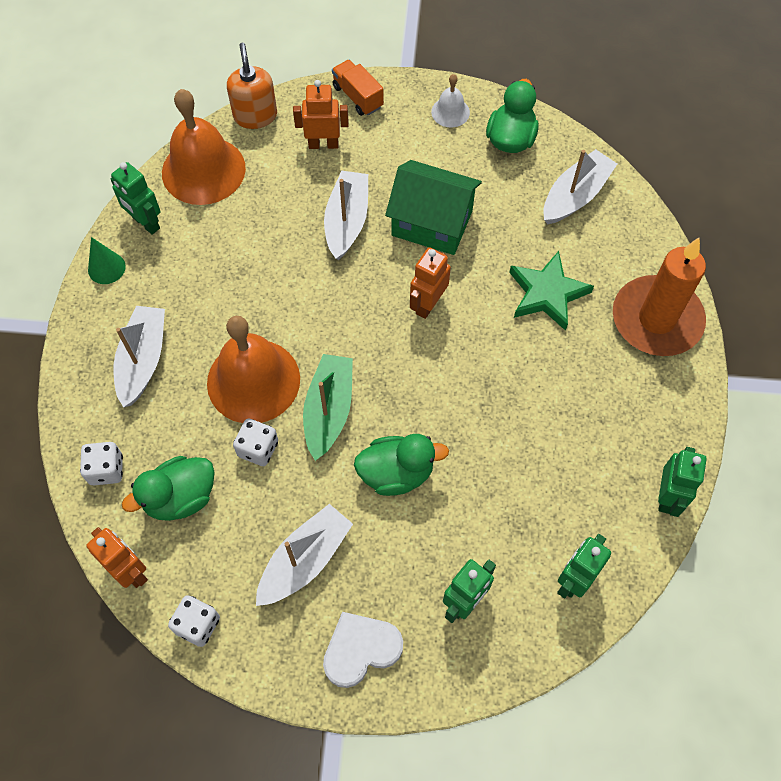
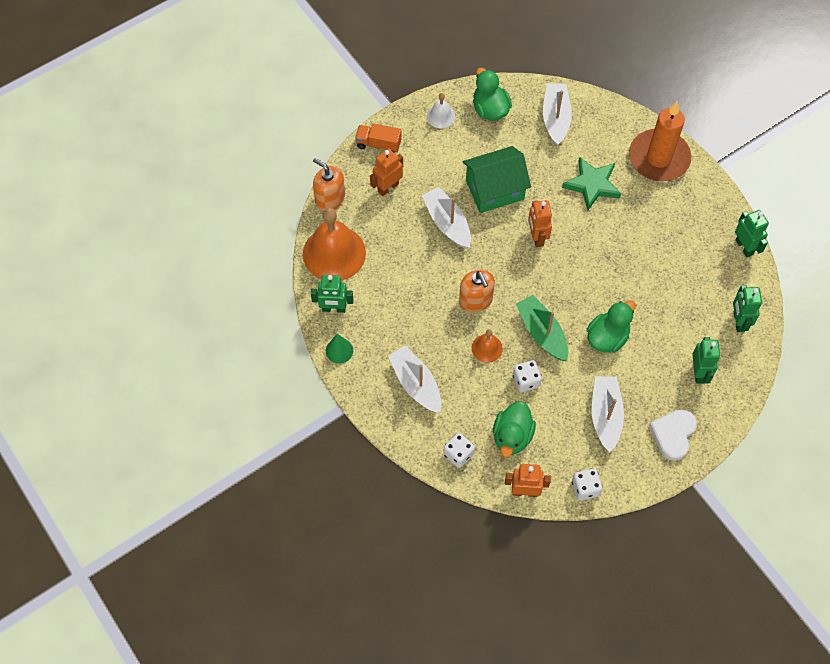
camera: 40 degrees left, 0 degrees up
orange bell [207,316,300,423] -> orange bell [472,329,503,363], size x0.48
none -> orange soap dispenser [459,270,495,312]

